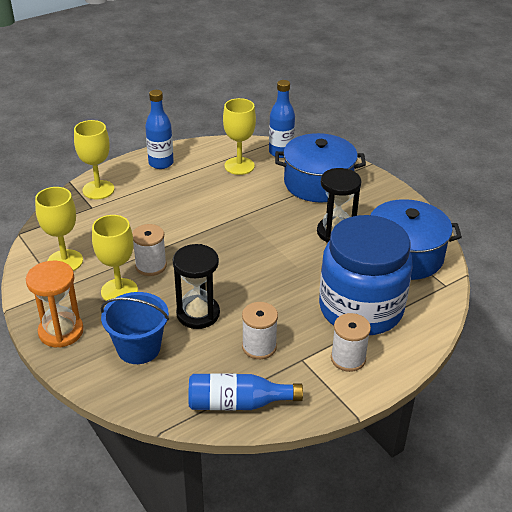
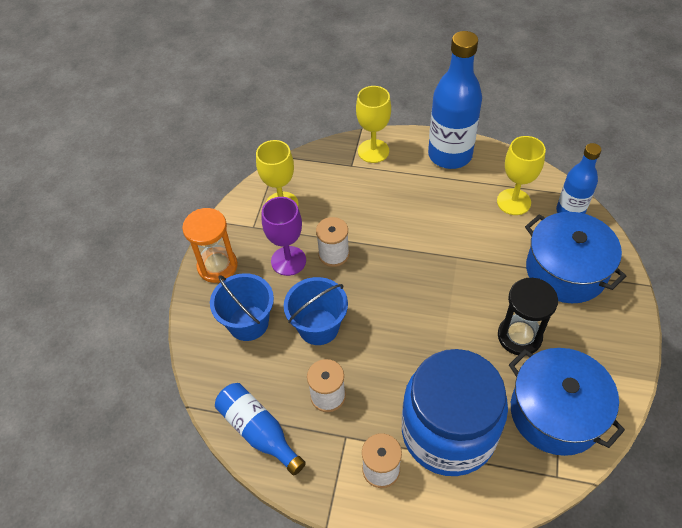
camera: 50 degrees right, 15 degrees up
yellow goblet [92,215,138,301] -> purple goblet [262,197,306,276]
blue bottle [145,90,174,169] -> blue bottle [428,31,482,169], size x1.67
black hourglass [173,244,220,329] -> blue bucket [284,277,348,345]

